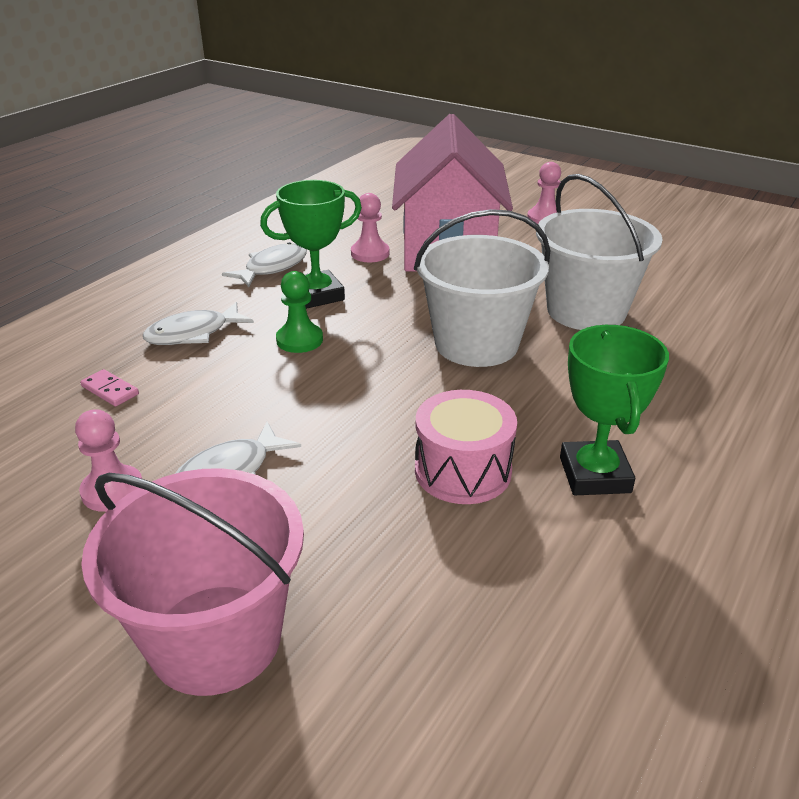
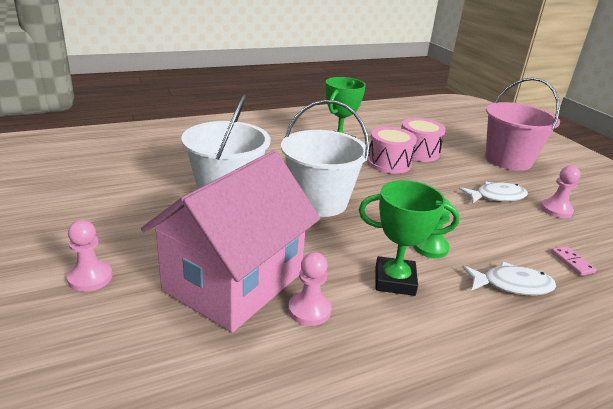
camera: 150 degrees left, 5 degrees down
white fish [222,242,307,287] -> none
none -> pink drum [401,118,446,162]

